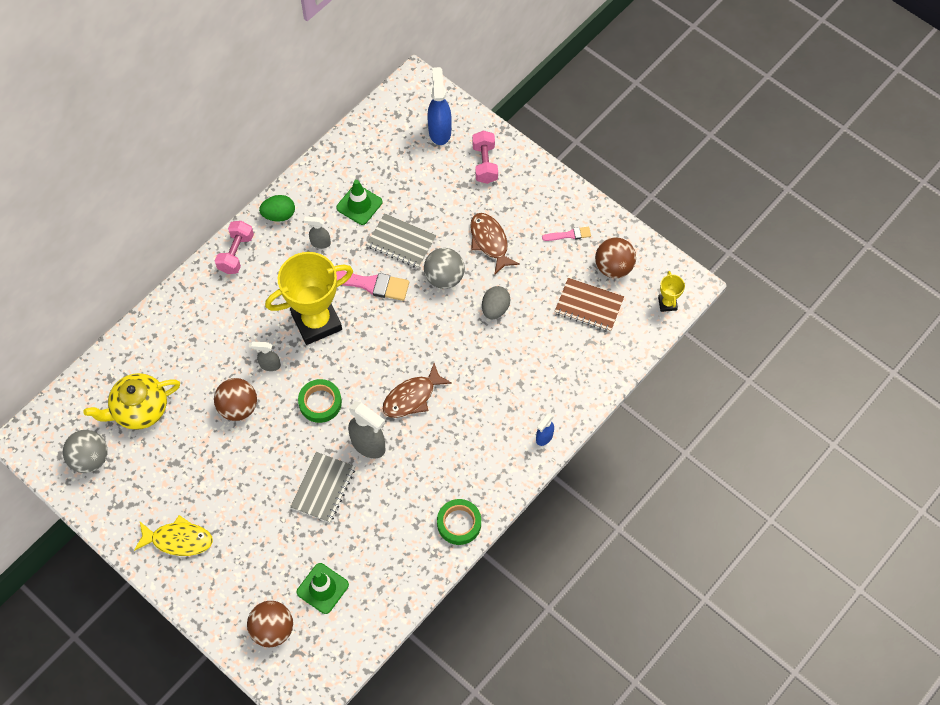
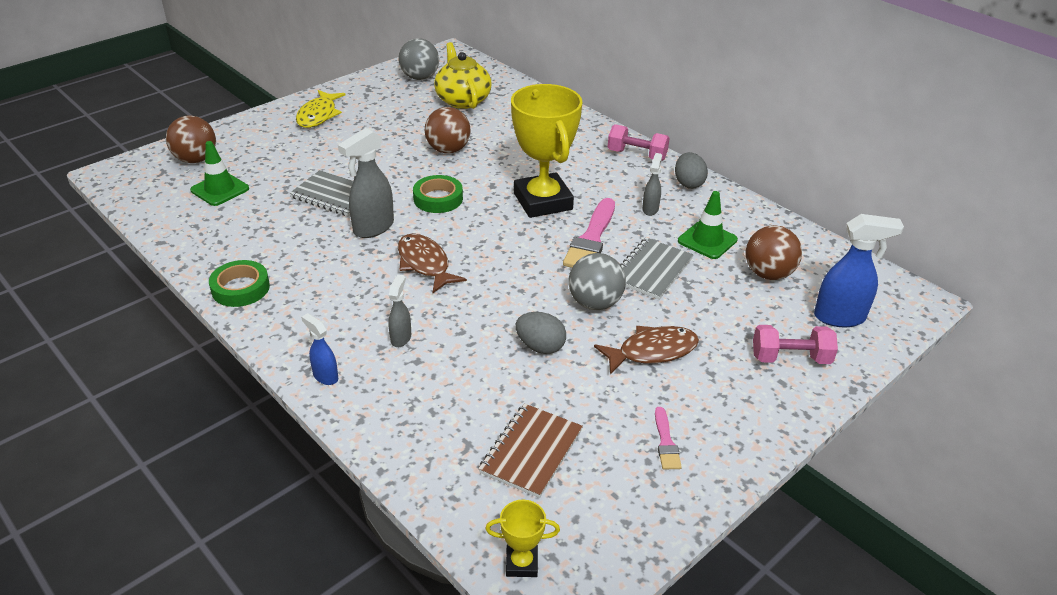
camera: 95 degrees right, 25 degrees down
grey spray bottle [251,342,281,371] -> grey spray bottle moved to [388,274,411,347]
green egg [259,195,295,222] -> grey egg [675,152,708,189]
brown ball [595,238,636,278] -> brown ball moved to [746,225,802,280]

